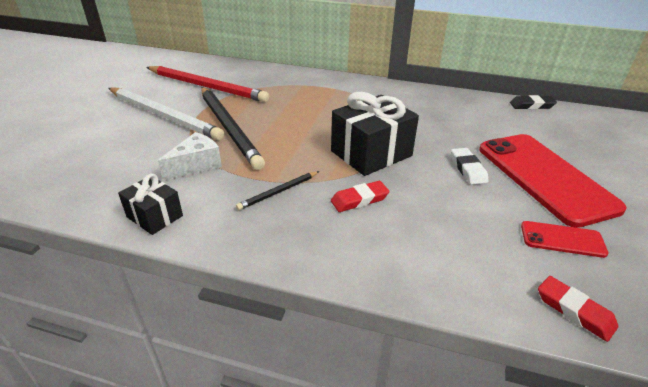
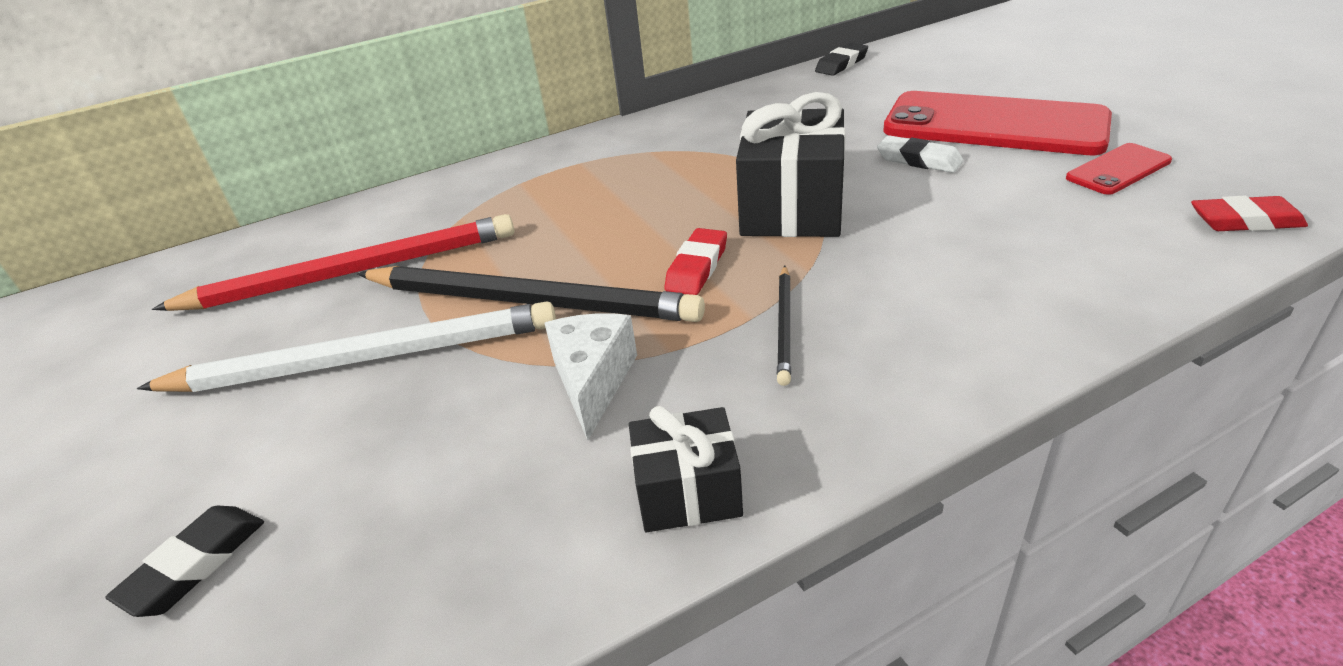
camera: 40 degrees left, 0 degrees up
red eraser [331,181,390,212] -> red eraser moved to [664,228,727,295]
none -> black eraser [105,506,264,617]

